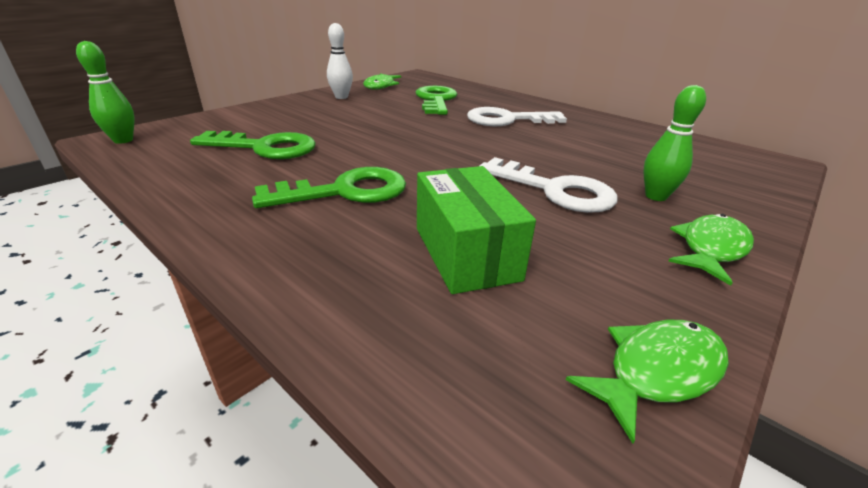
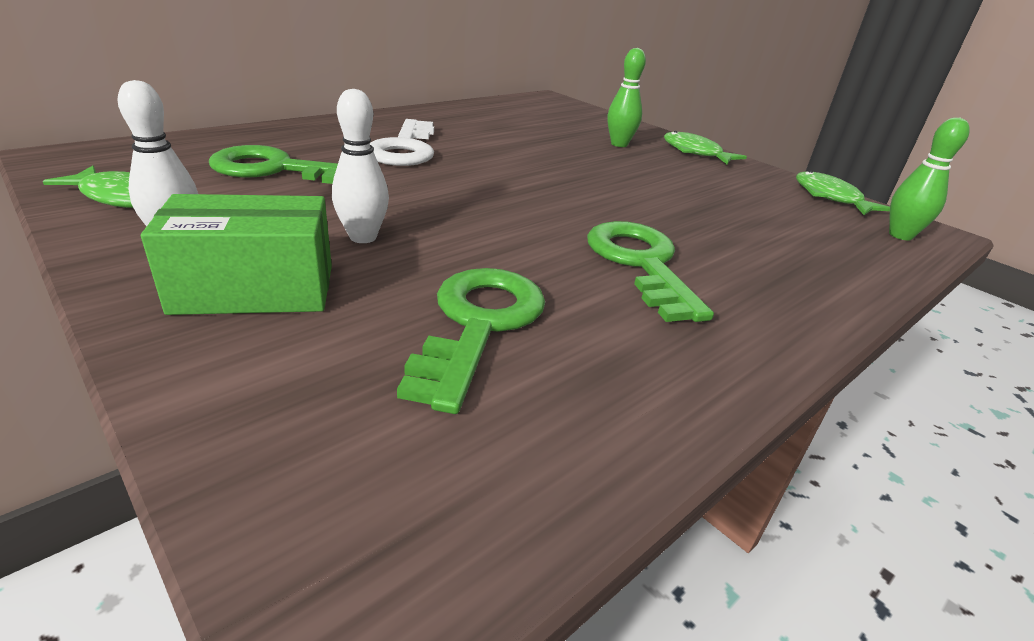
camera: 85 degrees left, 0 degrees up
green bowling pin [76,41,135,144] -> green bowling pin moved to [889,118,970,241]
green box [417,166,536,294] -> green box moved to [141,194,332,315]
white key [479,157,618,213] -> none
none -> white bowling pin [332,89,389,243]

